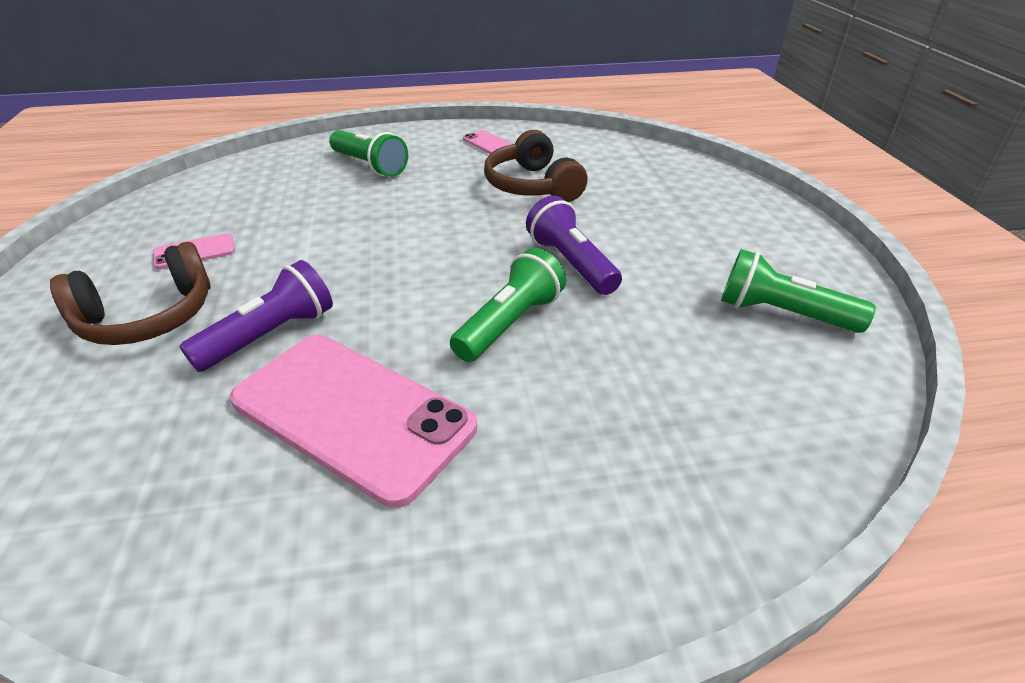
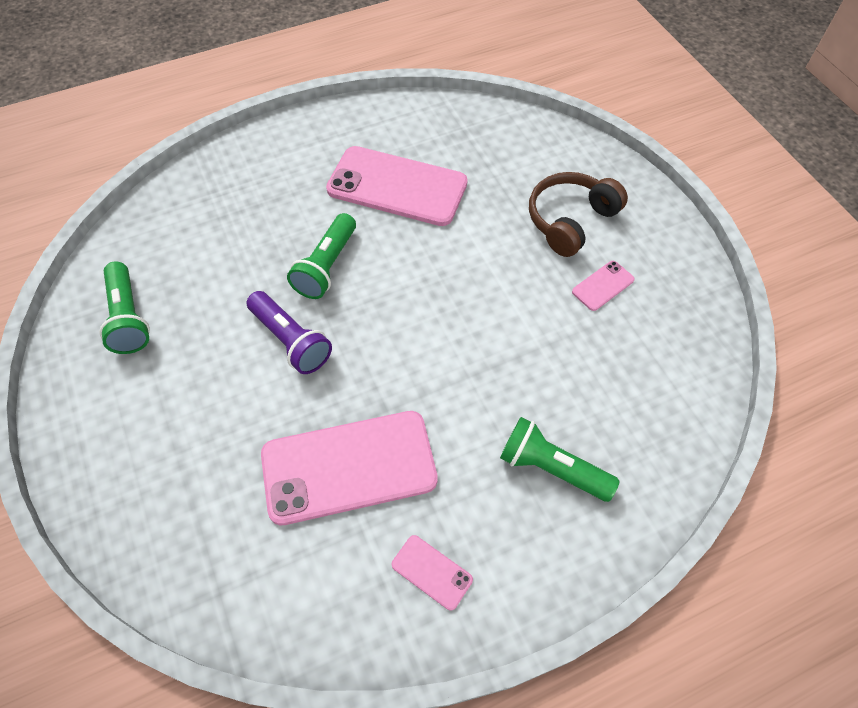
camera: 165 degrees right, 20 degrees up
purple flashlight [180,260,333,372] -> none
brown headphones [484,130,588,202] -> pink phone [261,411,438,525]
green flashlight [721,249,876,333] -> green flashlight turned 60 degrees clockwise [99,261,150,354]

